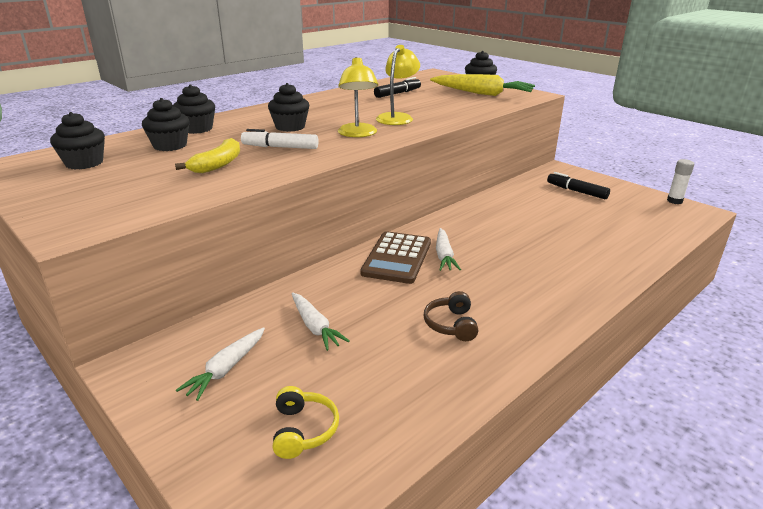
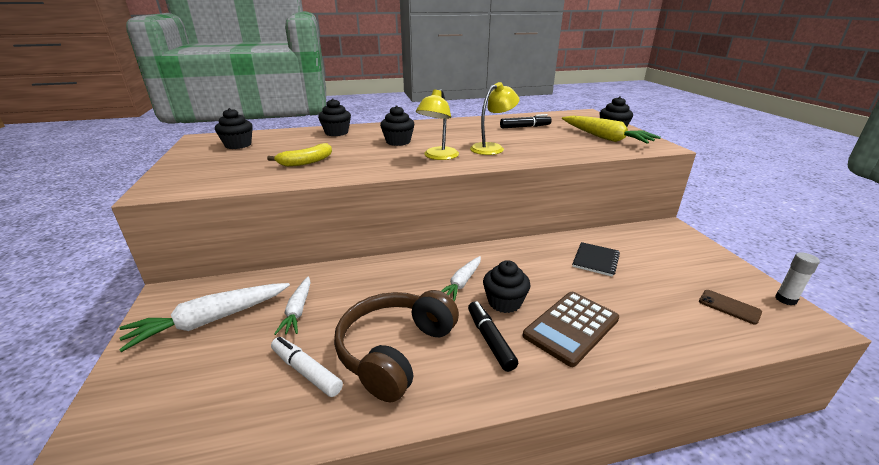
camera: 30 degrees right, 0 degrees up
black cupcake [142,98,190,151] -> black cupcake moved to [483,260,531,313]
white carrot [176,327,265,401] -> white carrot [119,283,290,352], size x1.67
white marker [241,129,319,149] -> white marker moved to [271,337,343,397]
yellow headphones [272,386,339,459] -> none
brown calculator [360,231,431,284] -> brown calculator moved to [523,292,619,367]
brown headphones [424,291,478,341] -> brown headphones [334,290,459,402], size x2.11
black marker [547,172,610,199] -> black marker moved to [468,301,518,372]
none -> black notebook [572,242,620,277]
none -> brown phone [699,290,762,325]

